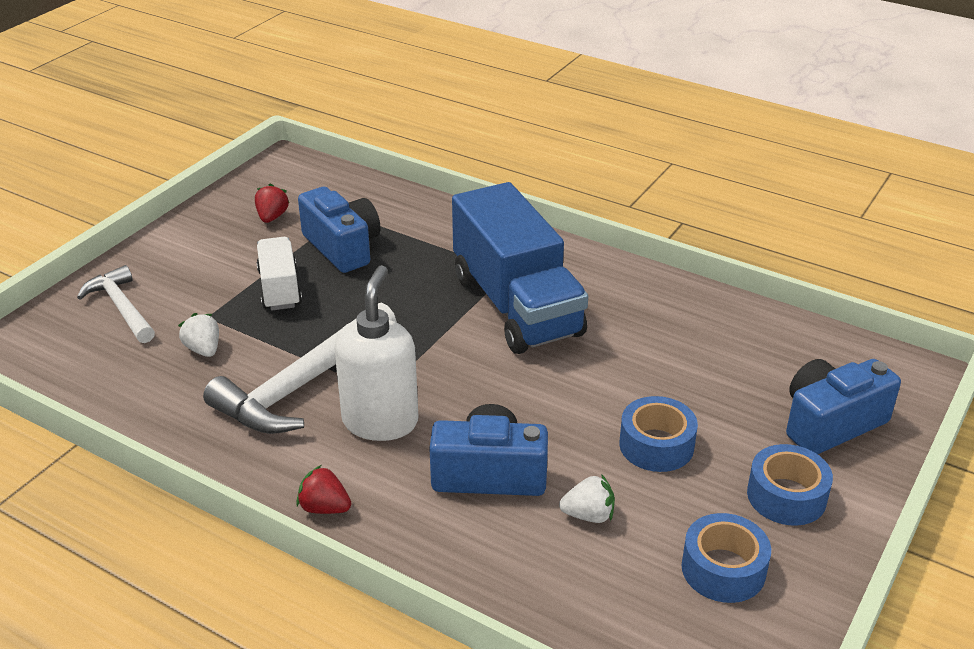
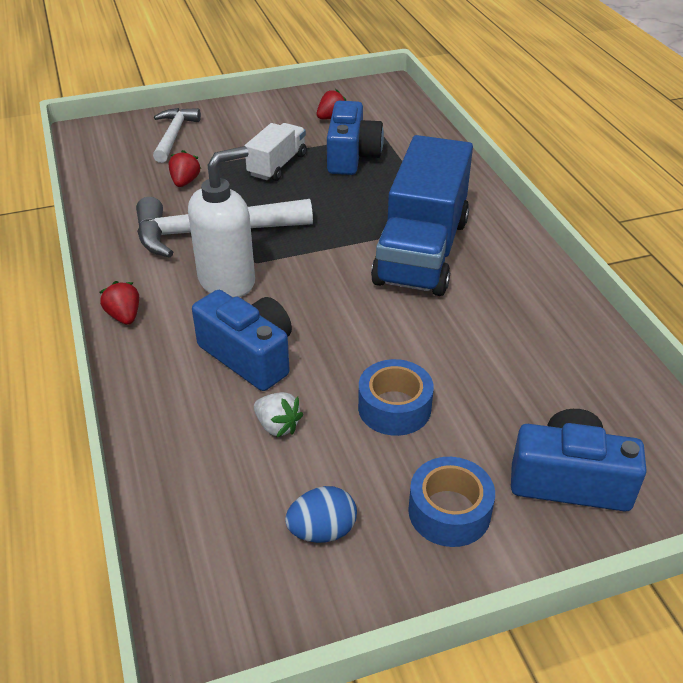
camera: 40 degrees right, 5 degrees up
white strawberry [178,313,219,357] -> red strawberry [169,150,201,187]
blue tape [682,513,771,603] -> blue egg [285,486,357,543]

